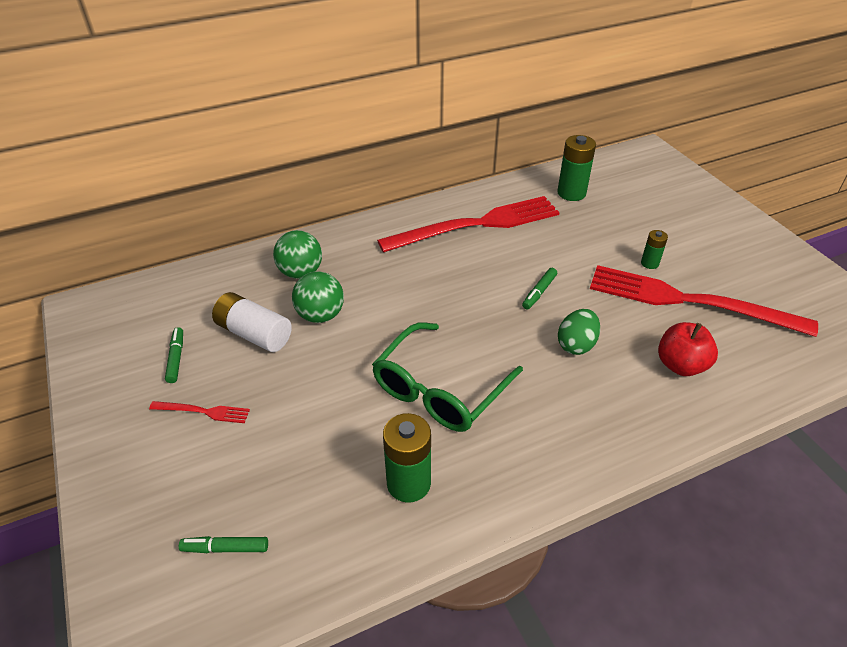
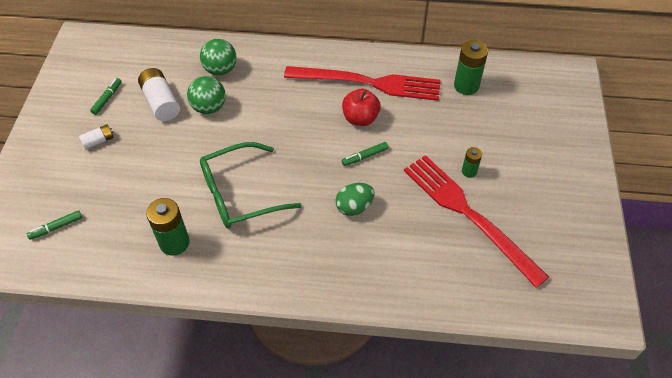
camera: 30 degrees right, 10 degrees up
red fork [149,401,250,423] -> white battery [79,124,114,150]
green marker [179,536,268,553] -> green marker turned 60 degrees counterclockwise [27,210,82,240]
red apple [658,322,718,376] -> red apple moved to [342,89,381,126]

